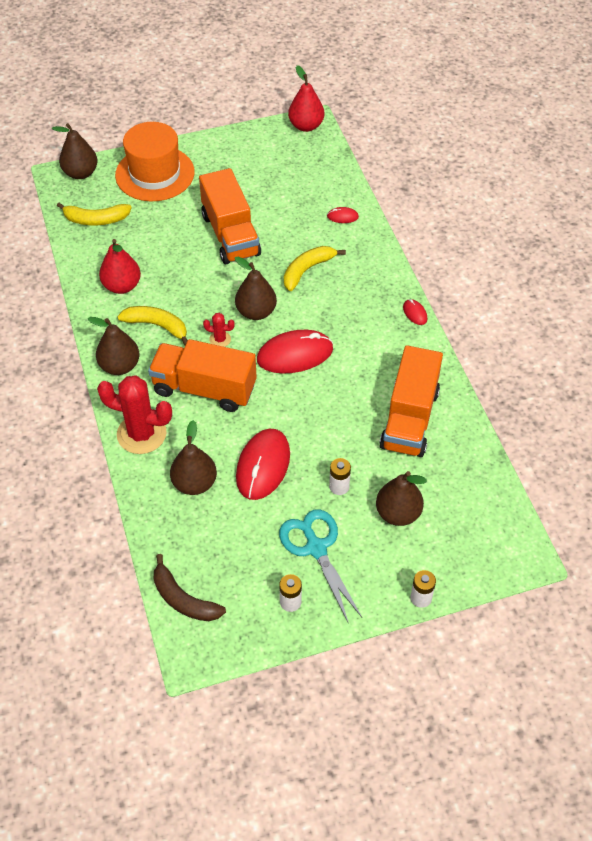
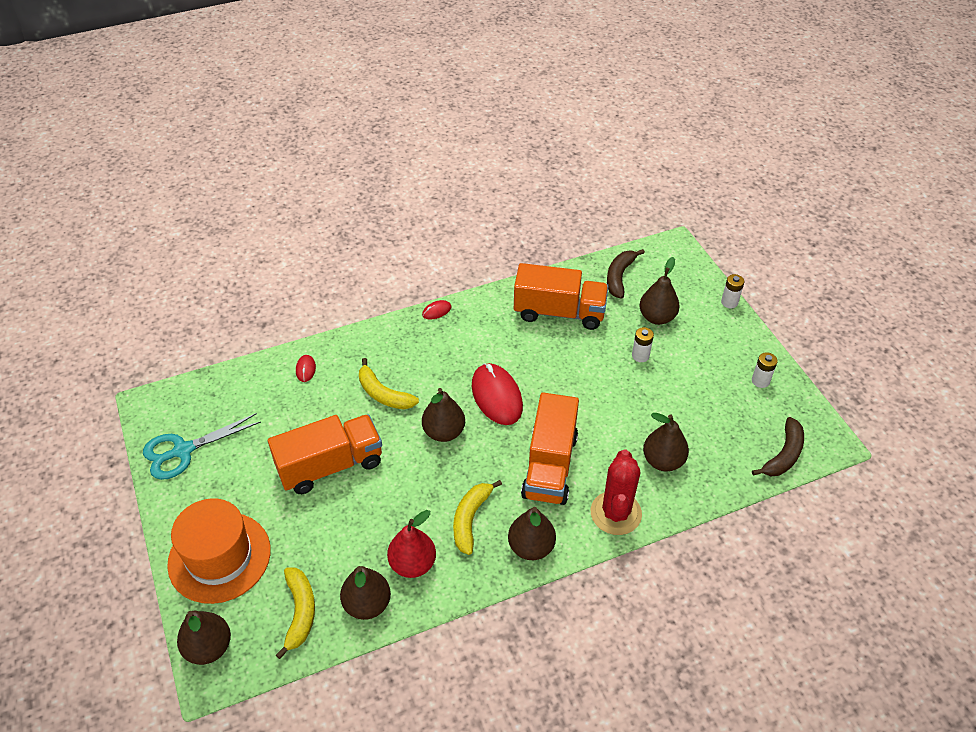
camera: 95 degrees left, 5 degrees down
red cactus [203,313,235,347] -> none
red mouse [236,429,290,500] -> none
turquoise scissors [279,509,362,622] -> turquoise scissors moved to [143,413,261,480]
red pear [288,65,324,132] -> none
none -> brown pear [340,566,391,620]
none -> brown banana [607,249,645,299]

